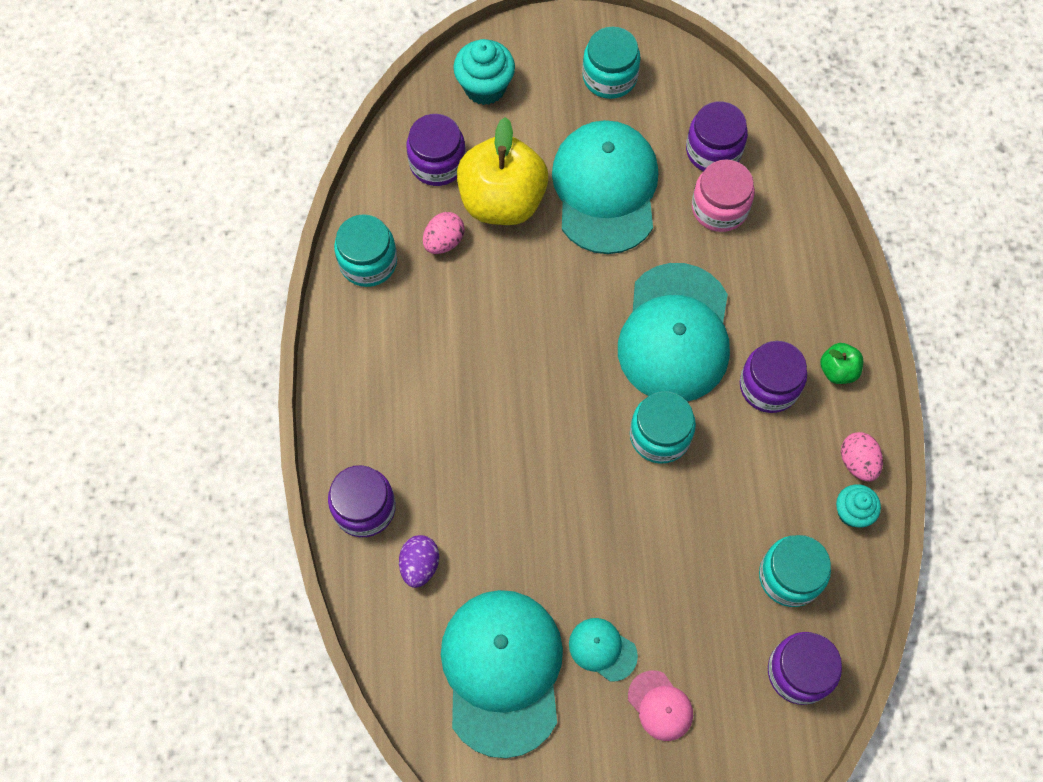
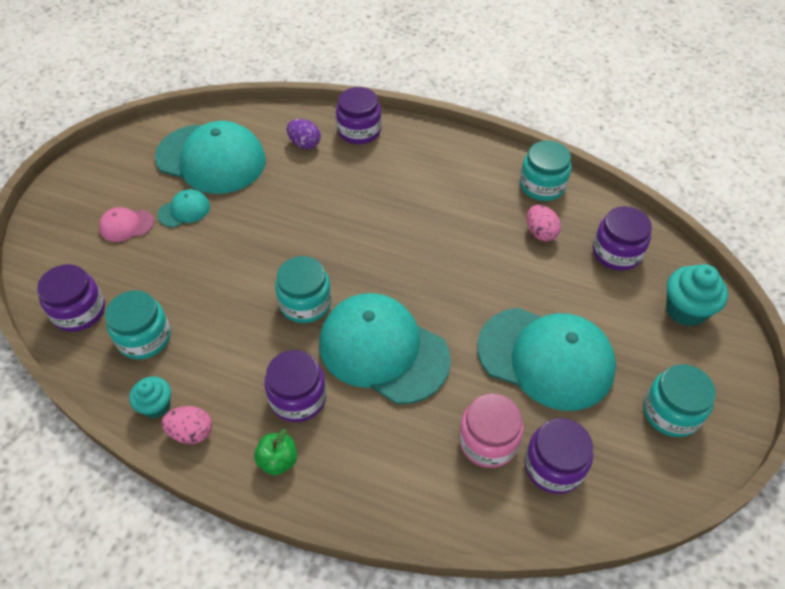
camera: 115 degrees right, 15 degrees down
yellow apple [457,117,548,225] -> none

